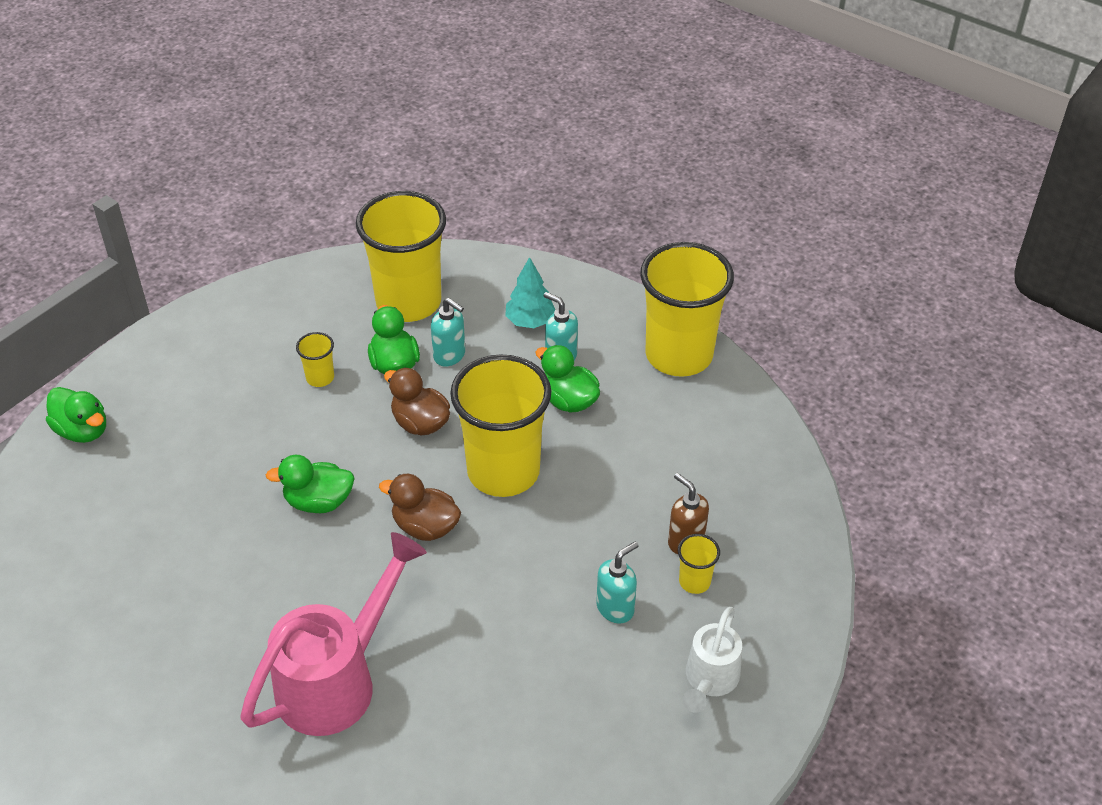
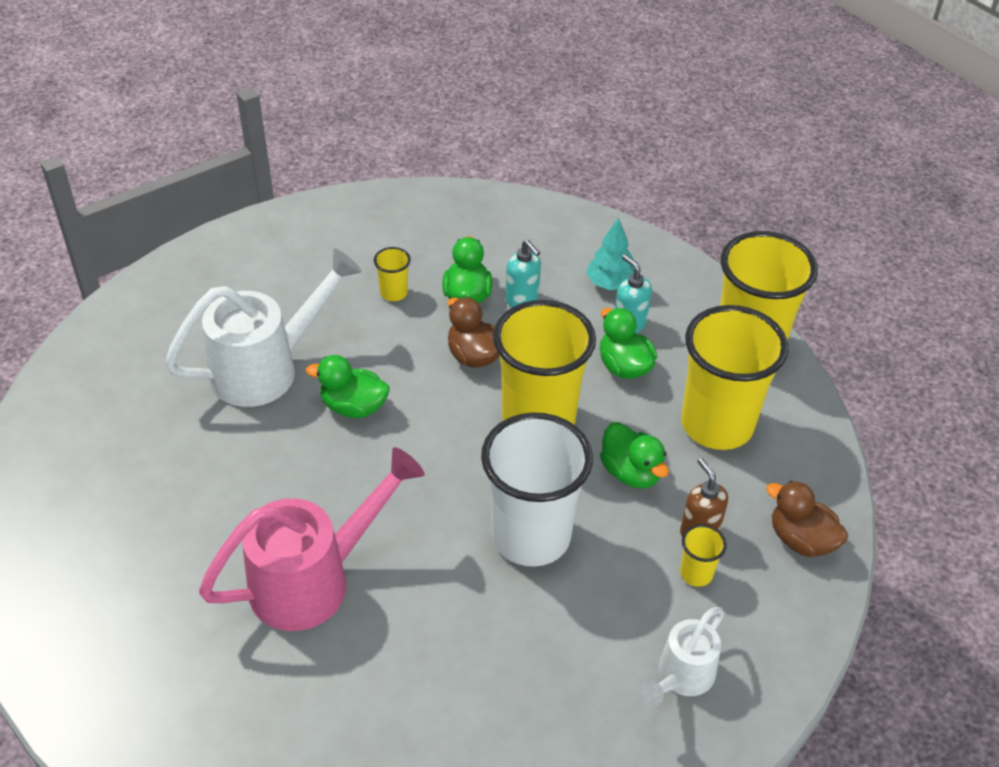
camera: 15 degrees right, 0 degrees up
green duck [46,387,106,443] -> green duck moved to [600,422,669,488]
yellow cup [356,191,446,322] -> yellow cup moved to [681,305,789,450]
brown duck [379,474,461,541] -> brown duck moved to [766,481,848,557]
turquoise soap dispenser [596,541,639,623] -> none
none -> white watering can [164,248,362,407]
none -> white cup [481,412,593,567]

